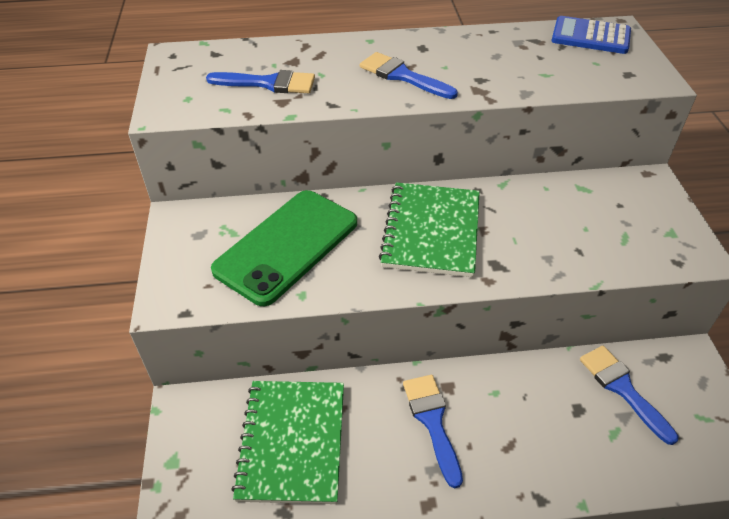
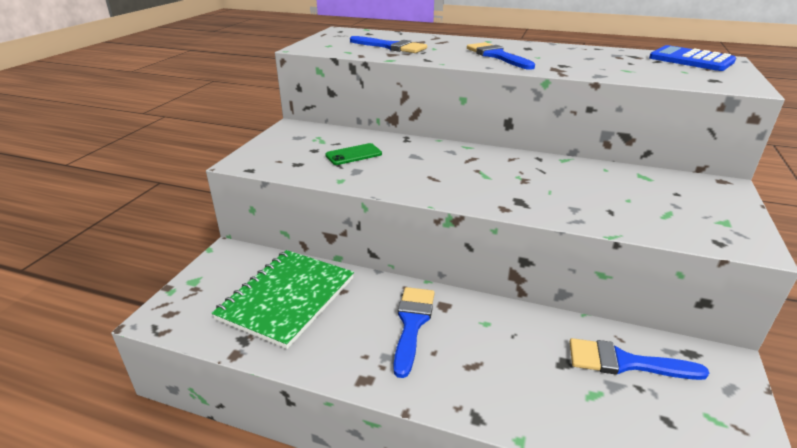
camera: 25 degrees right, 15 degrees down
green phone [211,190,357,306] -> green phone [325,143,382,165], size x0.43
green notebook [379,182,480,277] -> none
blue brush [580,346,678,445] -> blue brush turned 75 degrees counterclockwise [570,338,709,380]

